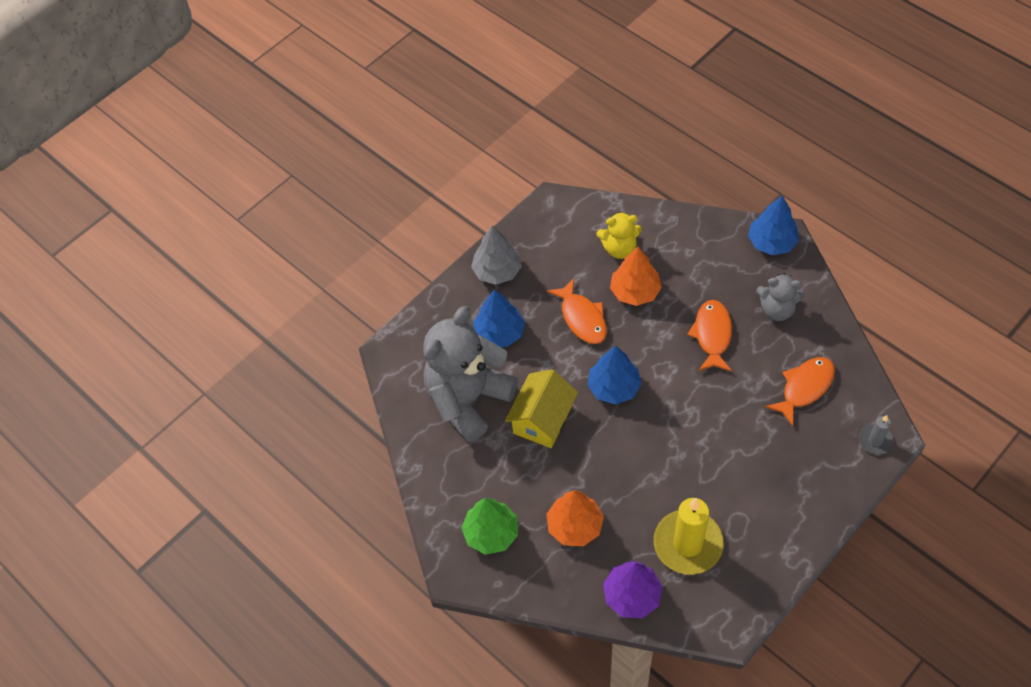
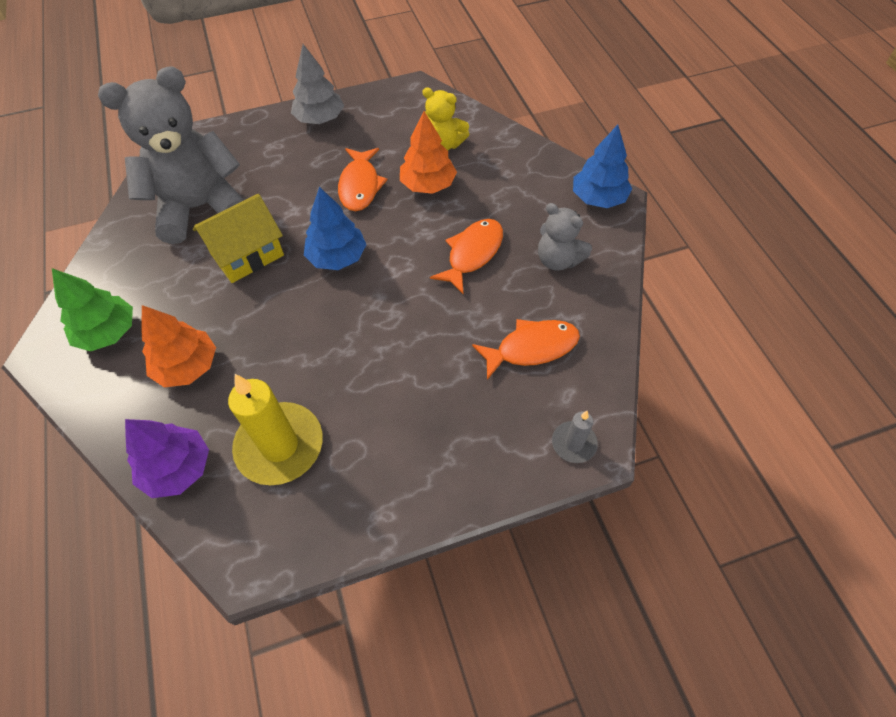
camera: 25 degrees right, 0 degrees up
blue tree [473,289,525,347] -> none

